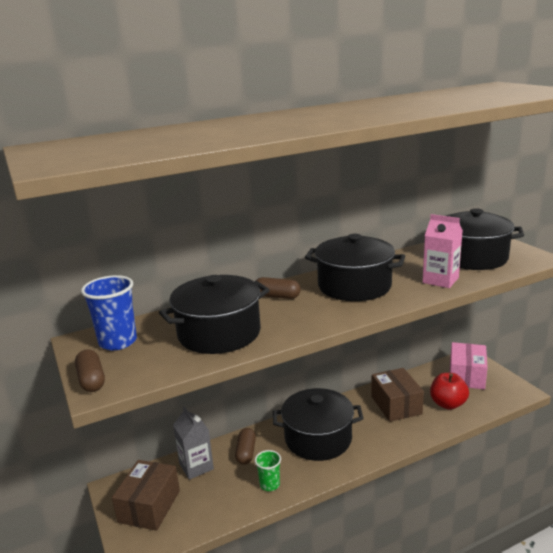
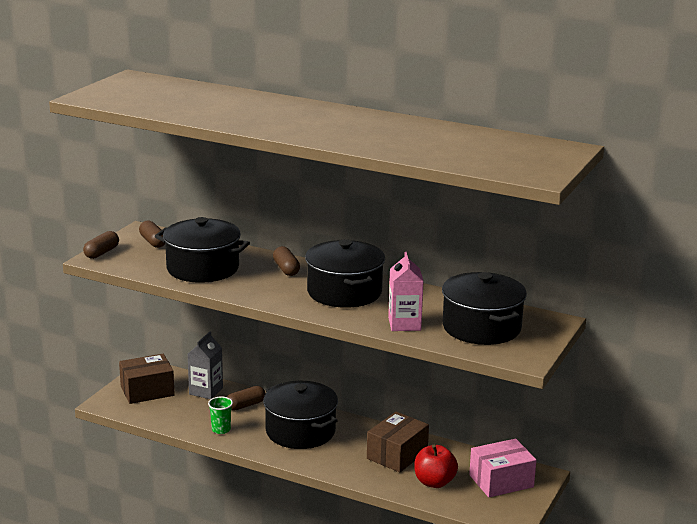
camera: 50 degrees right, 0 degrees up
blue cup [81,275,137,350] -> brown capsule [139,220,165,248]

